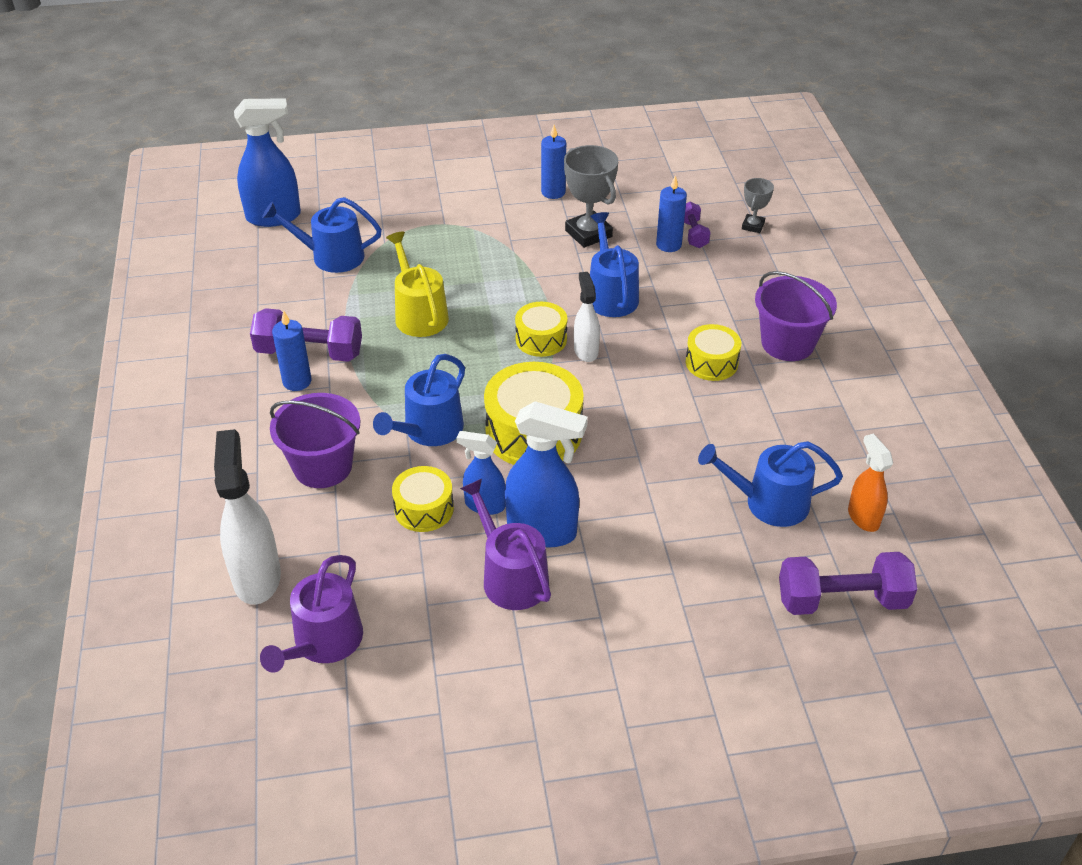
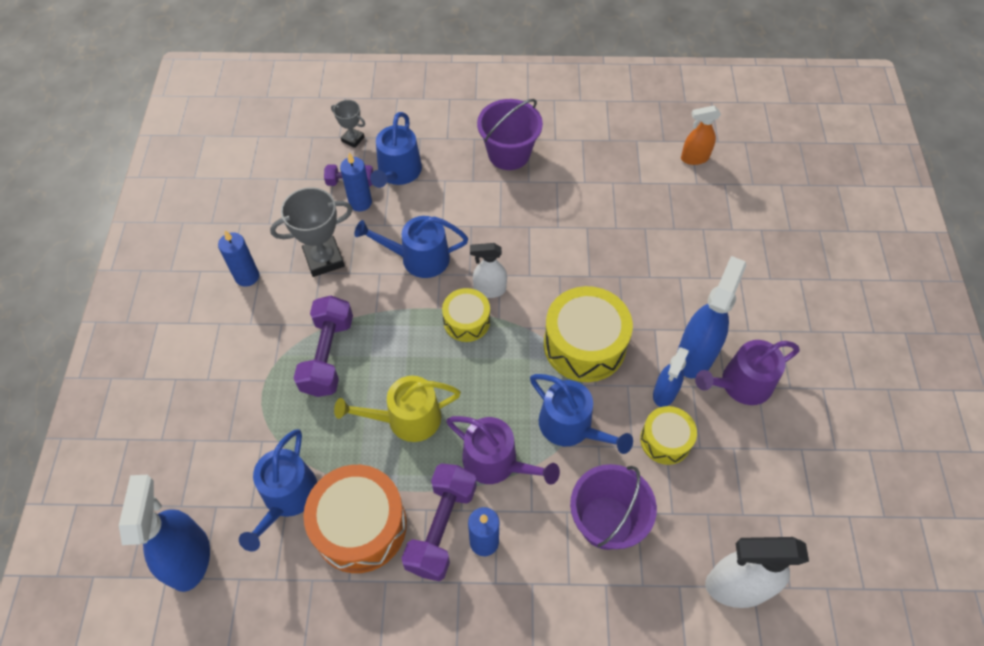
camera: 80 degrees left, 15 degrees up
purple watering can [260,555,363,673] -> purple watering can moved to [446,416,560,485]
yellow drum [685,324,741,381] -> none
blue watering can [698,441,843,527] -> blue watering can moved to [370,112,422,188]
purple dumbbell [779,552,917,615] -> purple dumbbell moved to [294,296,353,397]
none -> orange drum [303,465,407,573]

